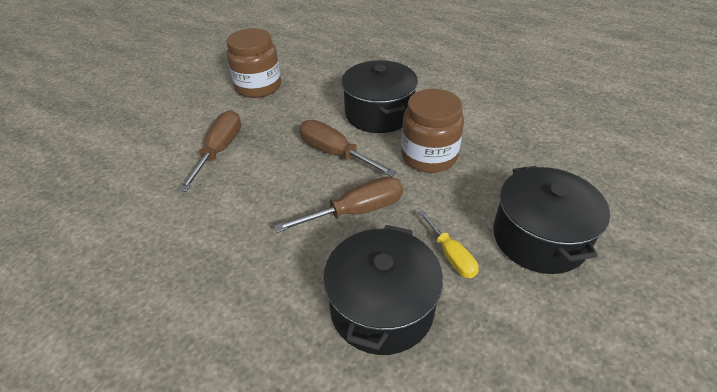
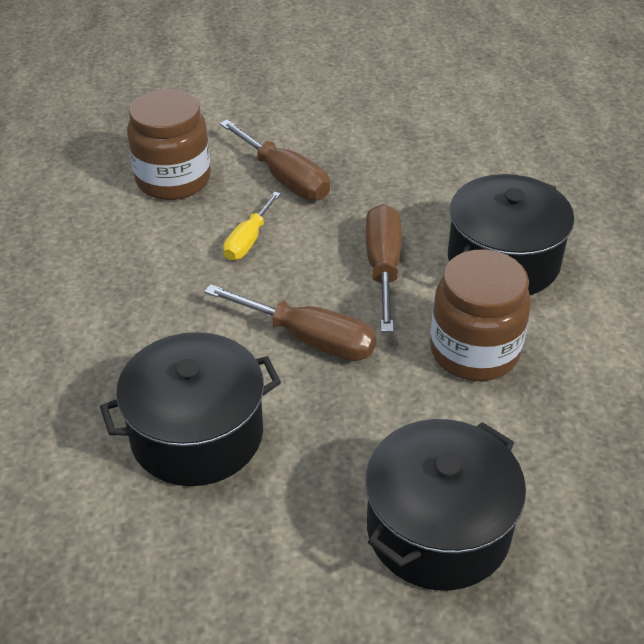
camera: 50 degrees right, 0 degrees up
brown screwdriver [178,110,241,192] -> brown screwdriver turned 75 degrees clockwise [219,119,330,201]
brown jar [227,28,281,98] -> brown jar moved to [127,89,211,200]
yellow screwdriver [418,210,478,278] -> yellow screwdriver moved to [223,192,281,260]

